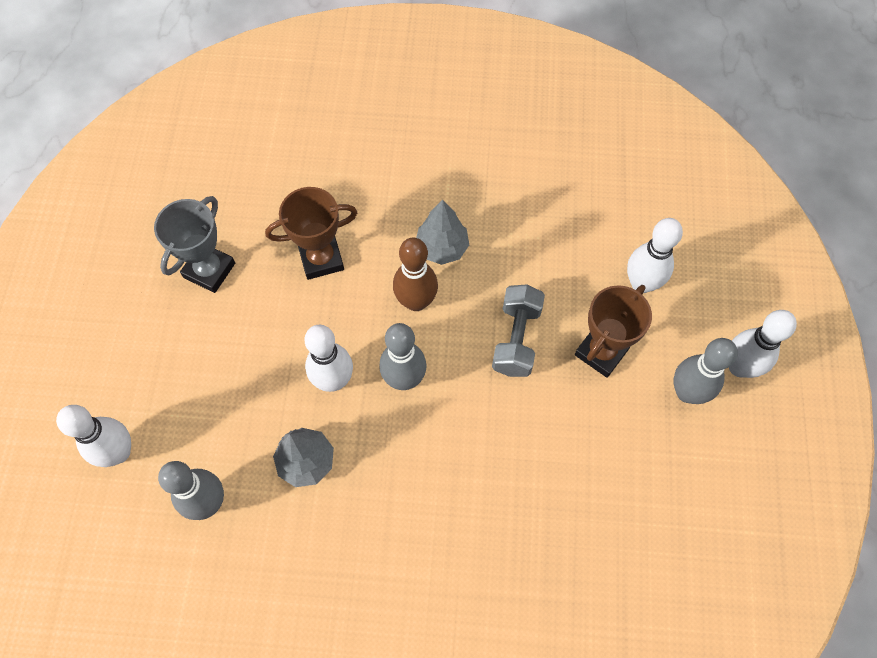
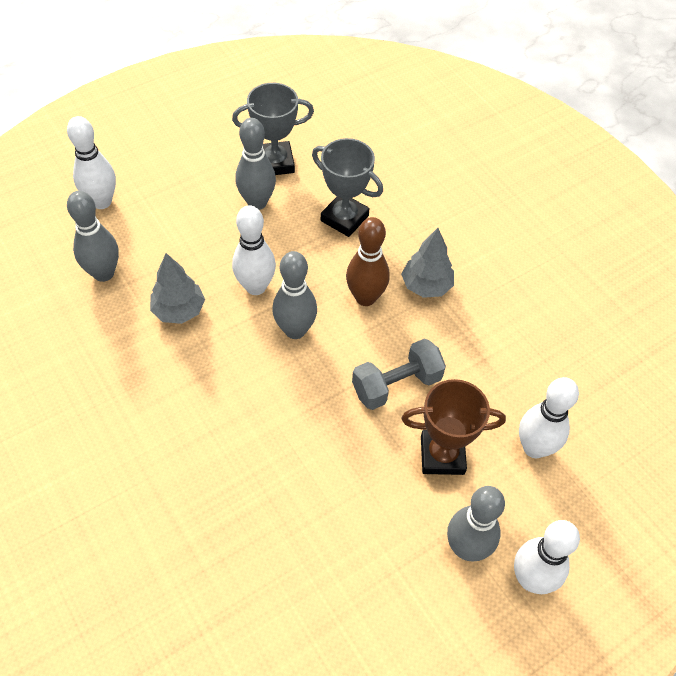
camera: 50 degrees right, 10 degrees down
brown trophy [265,187,357,280] -> grey trophy [312,138,383,237]
none -> grey bowling pin [235,118,276,210]

